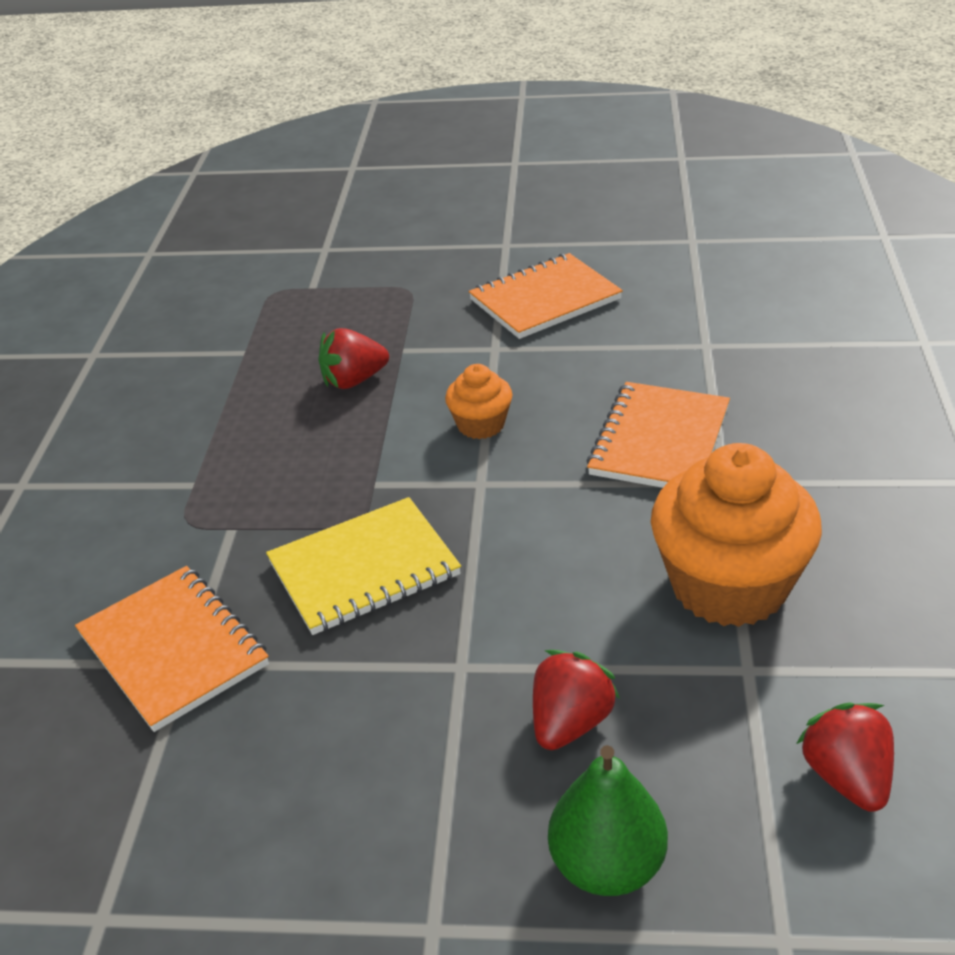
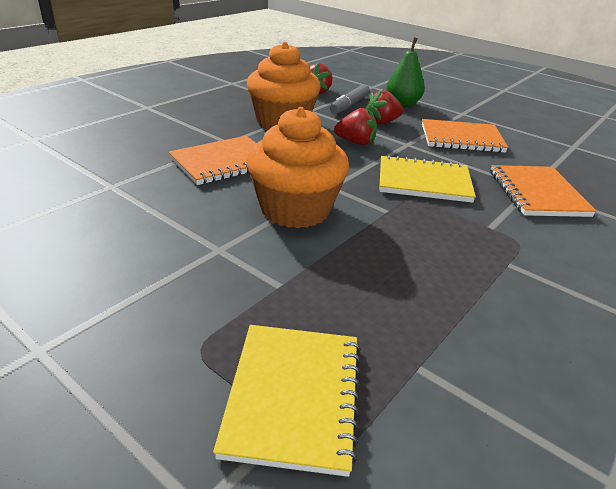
camera: 150 degrees left, 5 degrees down
red strawberry [318,328,389,389] -> red strawberry moved to [334,107,377,145]
orange cupcake [445,364,512,439] -> orange cupcake [246,107,349,228], size x2.04
orange notebook [469,253,623,339] -> orange notebook moved to [422,119,508,153]
none -> yellow notebook [213,325,361,477]
none -> grey marker [330,84,370,114]

